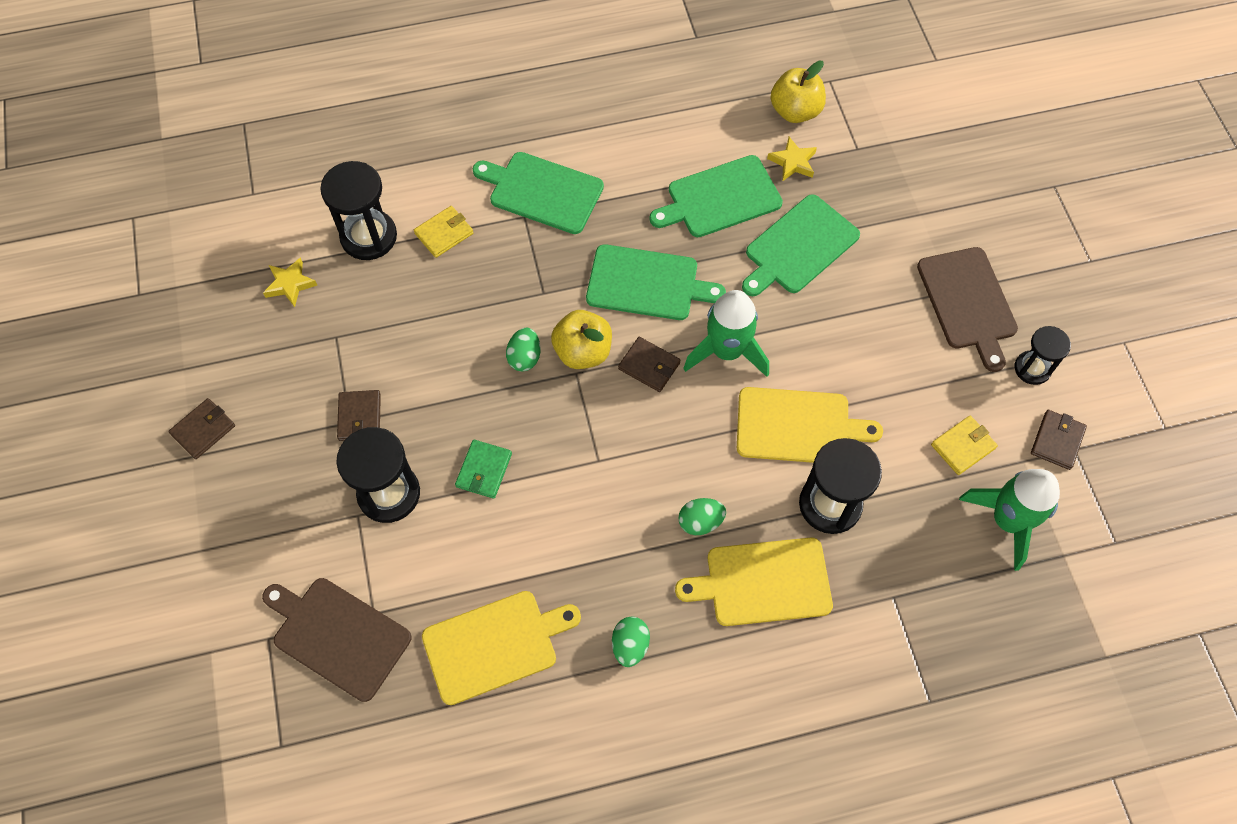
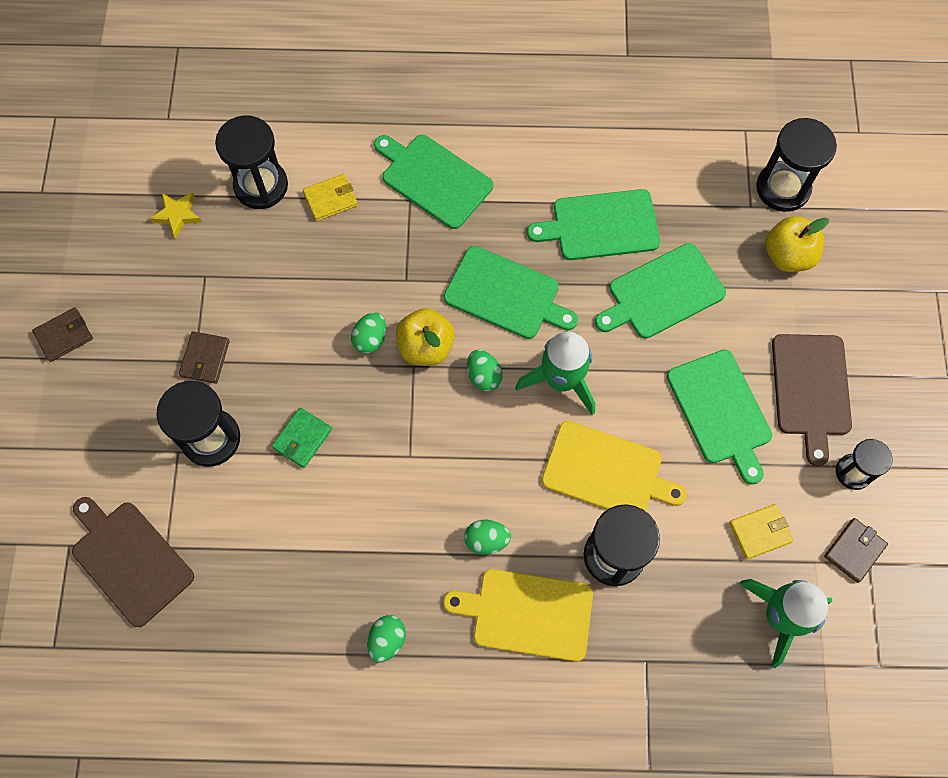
camera: 15 degrees right, 5 degrees up
yellow cutting board [422,591,581,705] -> none
brown wallet [618,337,680,392] -> green egg [467,350,503,391]
yellow star [767,137,817,182] -> none
yellow apple [771,61,826,123] -> yellow apple moved to [765,216,829,272]
none -> green cutting board [667,350,772,485]
none -> black hourglass [756,118,837,212]

